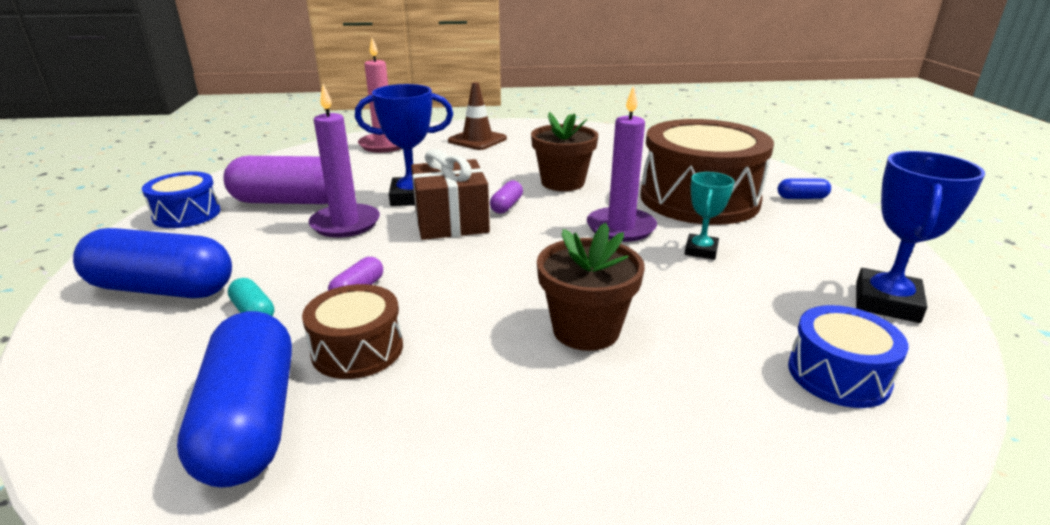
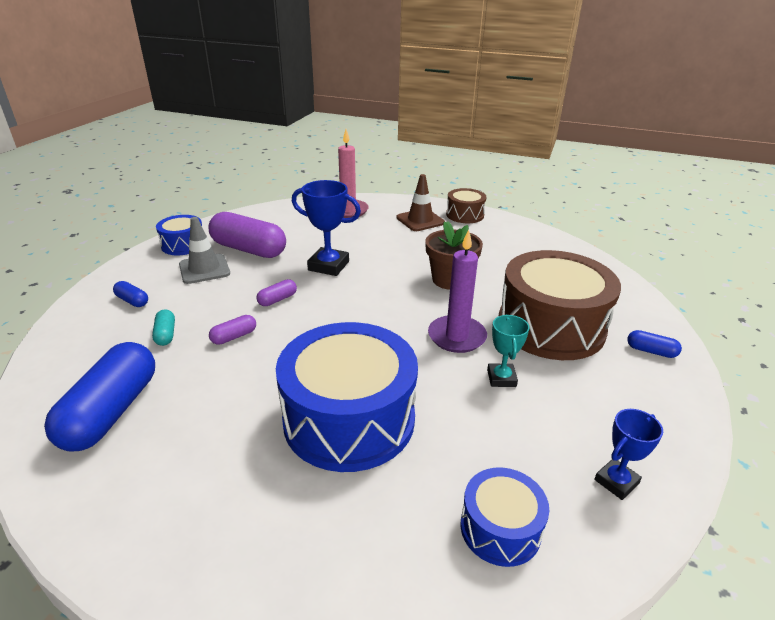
camera: 25 degrees right, 5 degrees up
blue capsule [73,228,232,298] -> blue capsule [113,281,148,307], size x0.44
brown drum [302,284,403,379] -> brown drum moved to [446,188,486,223]
purple candle [309,84,380,238] -> none
brown gift [411,149,490,240] -> none
purple capsule [490,181,523,213] -> purple capsule moved to [256,279,297,306]
brown flower pot [537,223,645,351] -> blue drum [276,322,418,472]
turquoise trophy [685,172,734,260] -> turquoise trophy turned 45 degrees counterclockwise [487,314,530,387]
blue trophy [856,151,985,323] -> blue trophy [594,409,663,500], size x0.61
none -> grey traffic cone [179,217,230,284]

